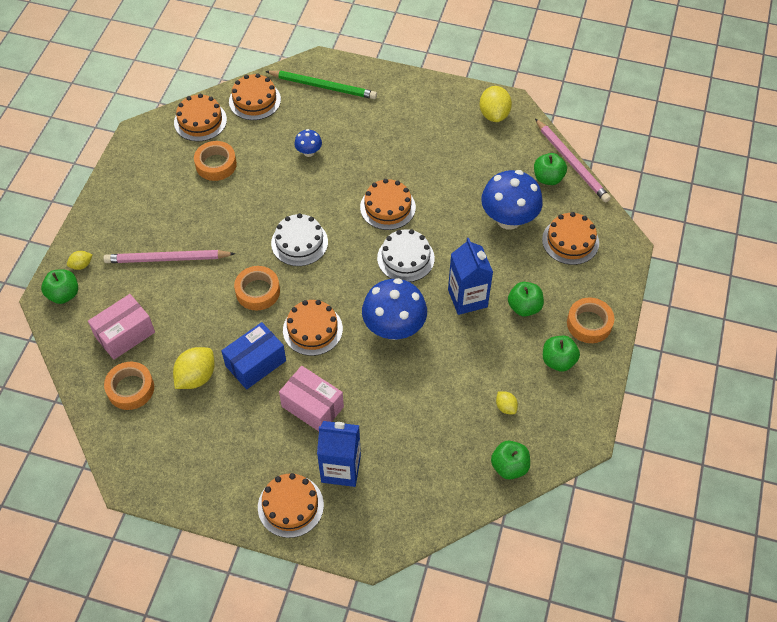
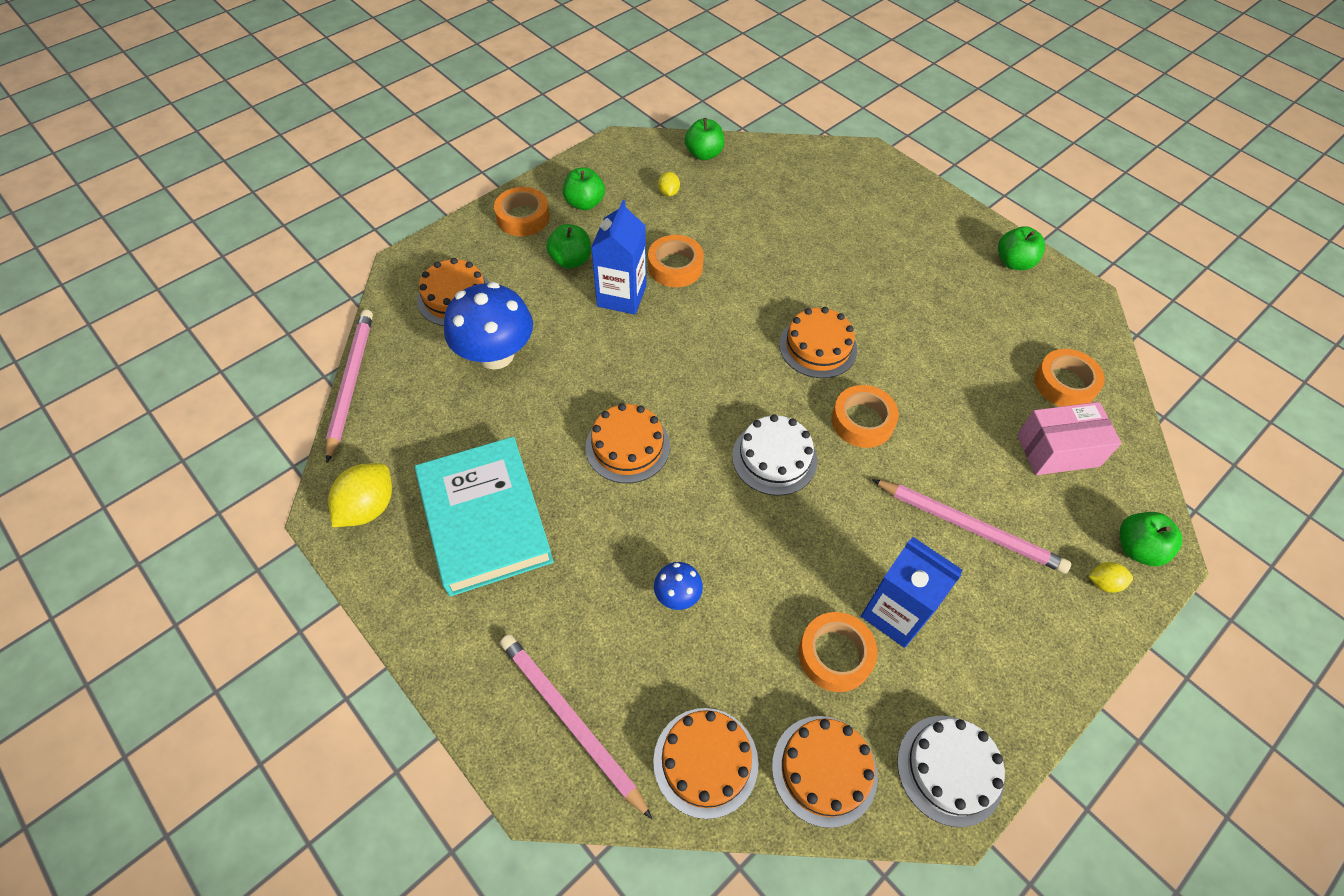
camera: 150 degrees left, 0 degrees up
yellow lemon [173,347,215,389] -> none
blue box [221,322,286,390] -> none
orange cake [258,473,324,538] -> none
green pencil [265,71,377,99] -> pink pencil [500,634,652,819]
pink box [279,366,344,431] -> none
blue carton [317,421,361,487] -> blue carton moved to [861,537,963,648]
blue mushroom [362,278,427,340] -> none
white cake [377,229,435,282] -> white cake moved to [897,716,1005,827]
green apple [534,153,567,185] -> green apple moved to [998,226,1045,270]
none -> turquoise book [415,437,554,597]
none -> orange tape [648,235,704,287]

